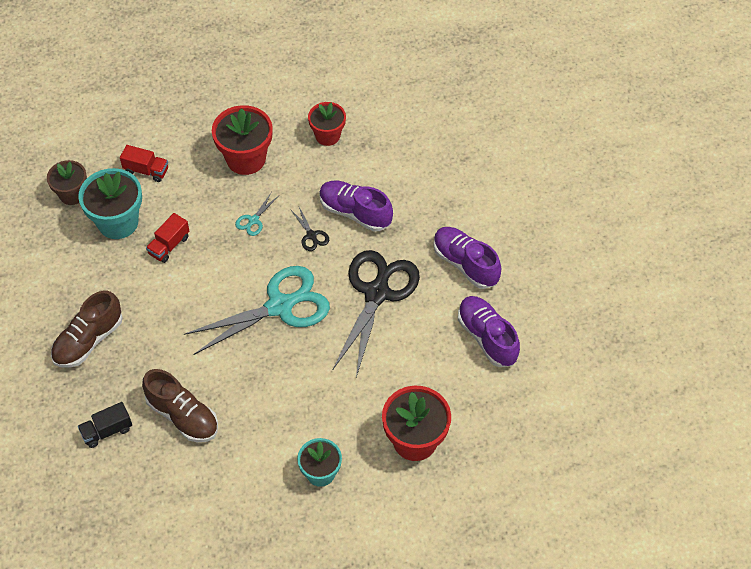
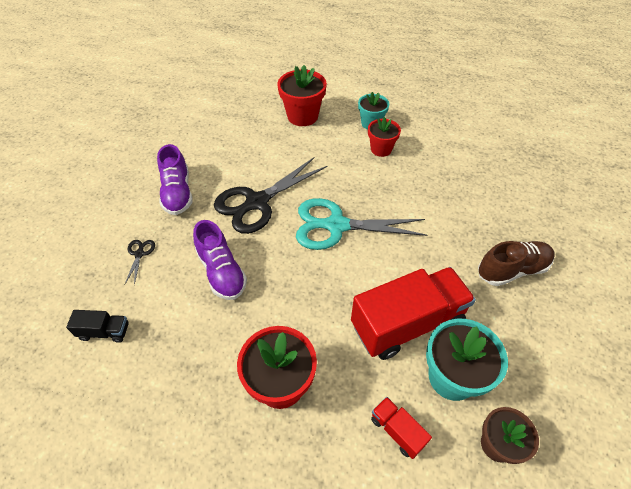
camera: 150 degrees left, 5 degrees down
black truck [78,402,132,448] -> black truck moved to [66,310,129,343]
brown shoe [142,369,218,442] -> none
red truck [146,213,189,263] -> red truck [351,267,476,360], size x2.26
turquoise scissors [235,192,278,236] -> none
black scissors [290,207,329,251] -> black scissors moved to [124,240,155,285]
red flower pot [308,102,346,146] -> red flower pot moved to [368,117,401,157]
purple shoe [458,296,520,367] -> none

